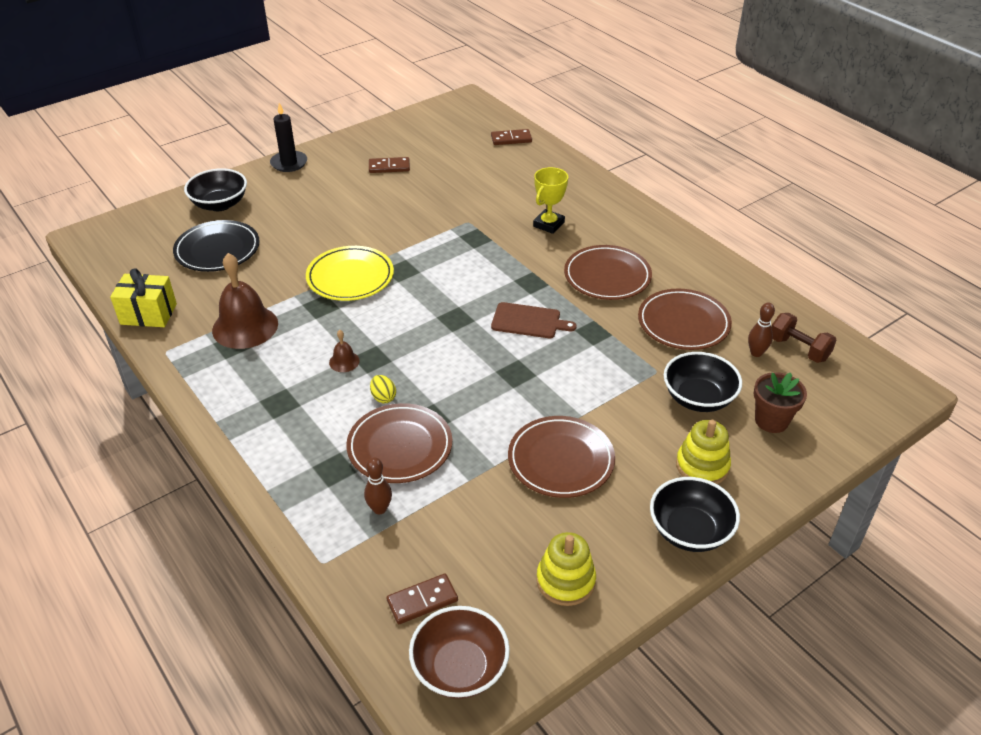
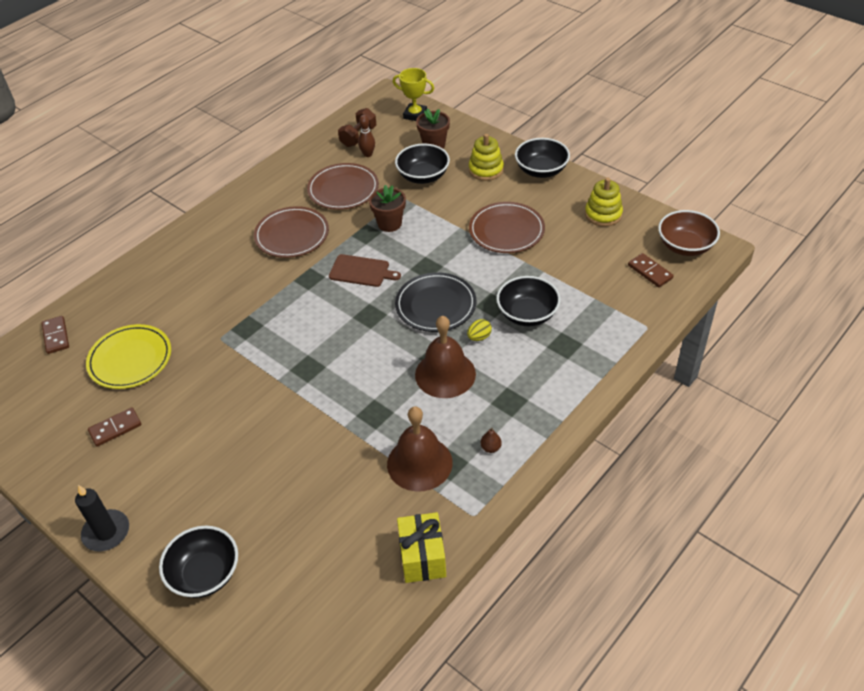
camera: 100 degrees left, 5 degrees up
black plate [173,220,260,272] -> black plate moved to [395,272,476,332]
yellow plate [306,246,394,301] -> yellow plate moved to [86,324,171,389]
brown bell [329,330,360,372] -> brown bell [415,316,476,398], size x2.23
brown plate [346,403,452,483] -> black bowl [496,276,561,326]
brown bowling pin [364,457,392,514] -> none
brown domino [369,157,410,173] -> brown domino turned 75 degrees clockwise [88,407,142,447]
brown cutting board [491,302,577,338] -> brown cutting board turned 105 degrees clockwise [329,254,401,287]
yellow trophy [533,167,568,234] -> yellow trophy moved to [393,68,434,121]
none -> brown flower pot [369,185,406,232]
none -> brown pear [480,428,502,453]

